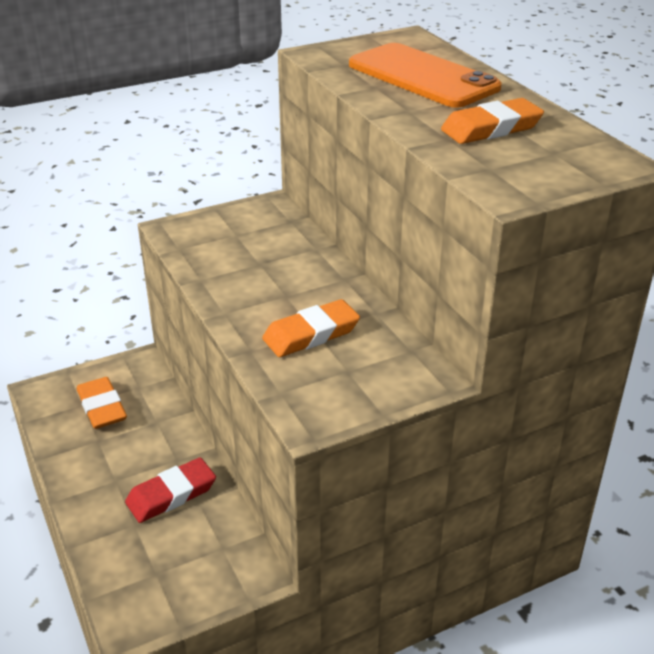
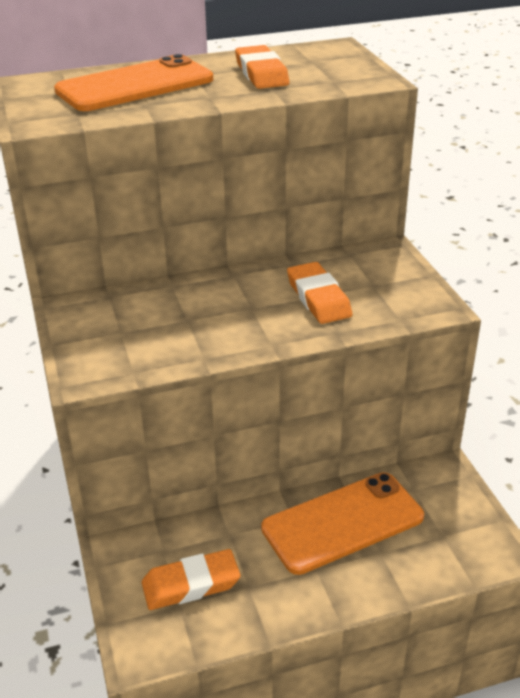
camera: 80 degrees left, 0 degrees up
red eraser [125,457,216,523] -> orange phone [261,472,424,575]

